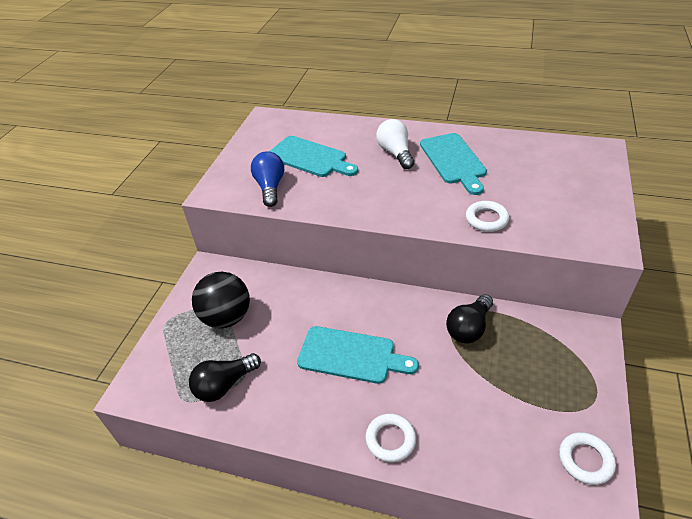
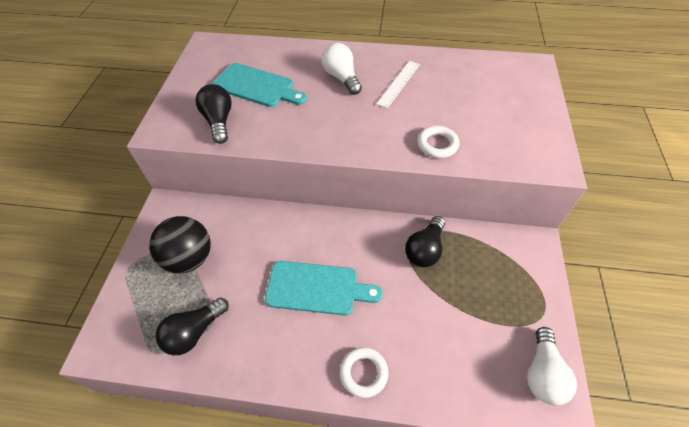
camera: 10 degrees left, 10 degrees up
blue light bulb [251,151,284,207] -> black light bulb [196,84,232,144]
turquoise cutting board [420,133,487,195] -> white ruler [377,61,420,108]
white ring [559,432,616,485] -> white light bulb [527,327,577,405]

